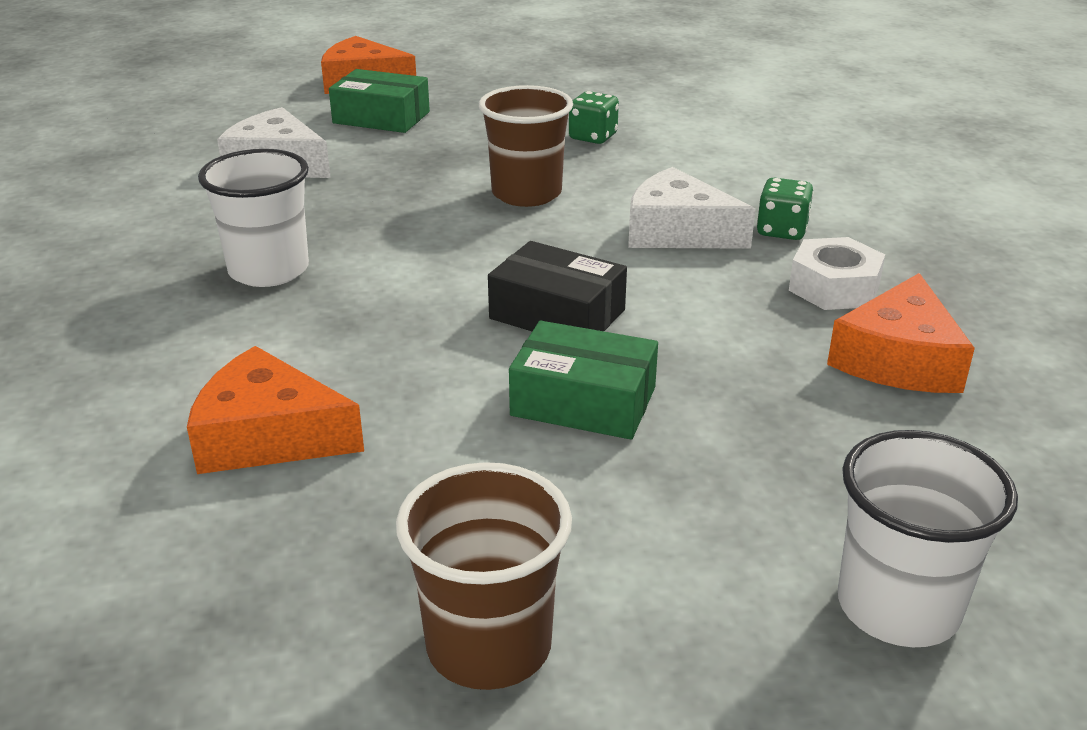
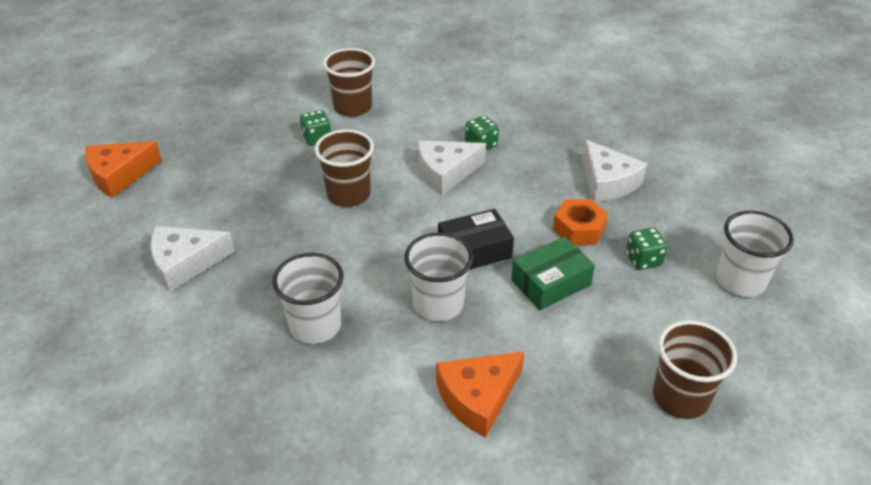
camera: 50 degrees left, 10 degrees up
green box [329,69,430,133] -> none
white nut [789,237,885,310] -> none
orange cheese [827,273,975,393] -> white cheese [582,139,647,202]
none -> brown cup [323,48,375,117]
none -> white cup [404,232,473,321]
none -> orange nut [553,199,608,245]
none -> green dice [626,227,668,270]

